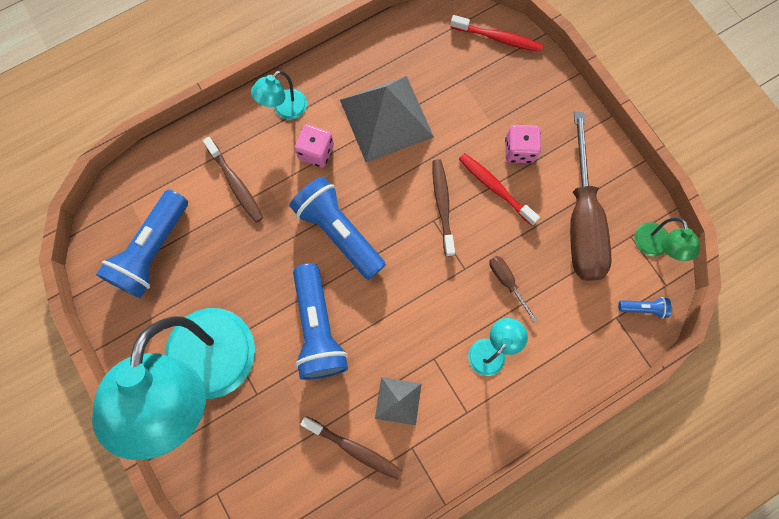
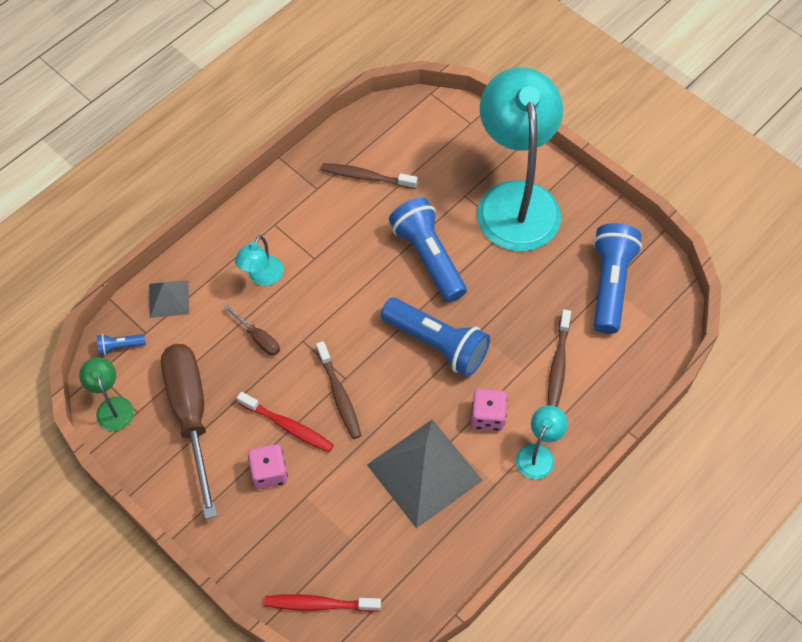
camera: 165 degrees right, 15 degrees down
brown toothbrush [203,137,263,222] -> brown toothbrush turned 120 degrees counterclockwise [548,310,571,407]
grey pyramid [375,377,422,425] -> grey pyramid moved to [149,280,189,318]

